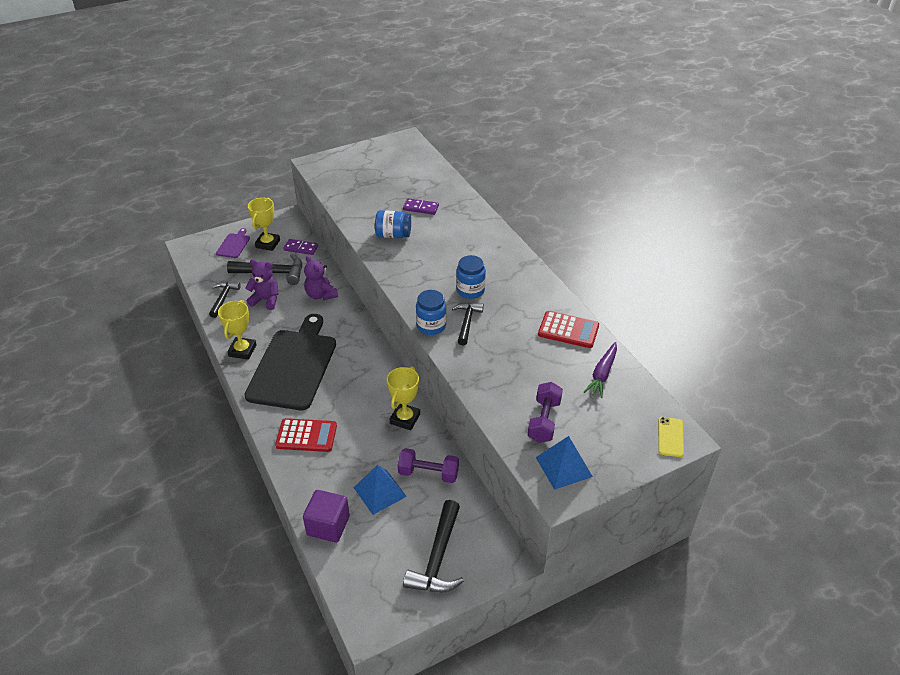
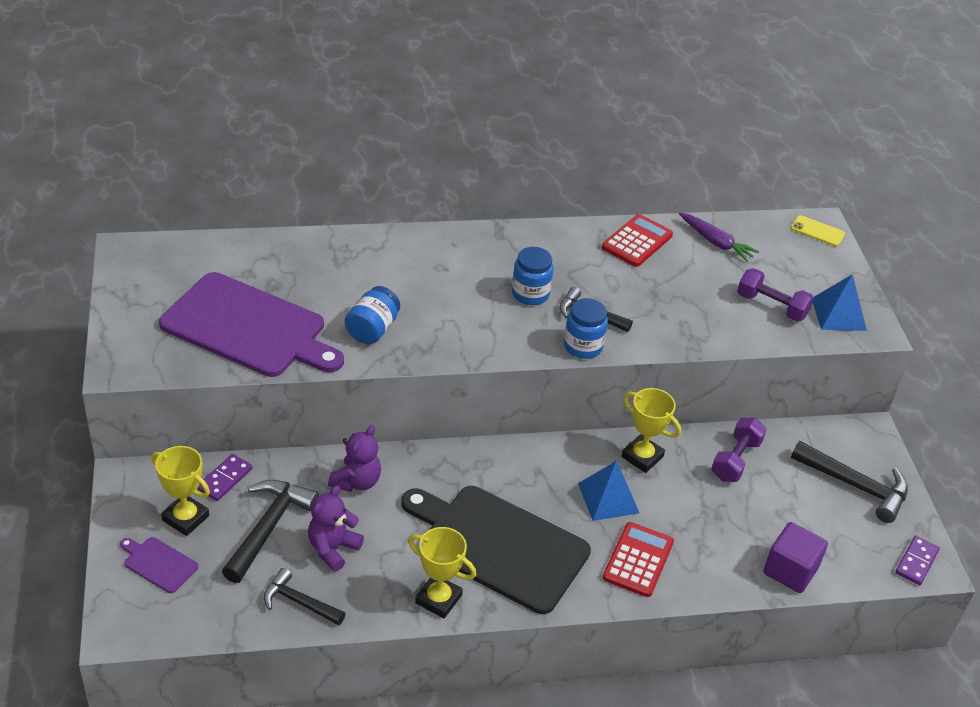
camera: 75 degrees left, 0 degrees up
purple teddy bear [304,256,338,300] -> purple teddy bear turned 45 degrees counterclockwise [328,425,381,492]
blue pyramid [354,465,407,515] -> blue pyramid moved to [578,461,639,521]
purple domino [403,198,439,215] -> purple domino moved to [895,536,940,585]
none -> purple cutting board [159,272,344,377]

